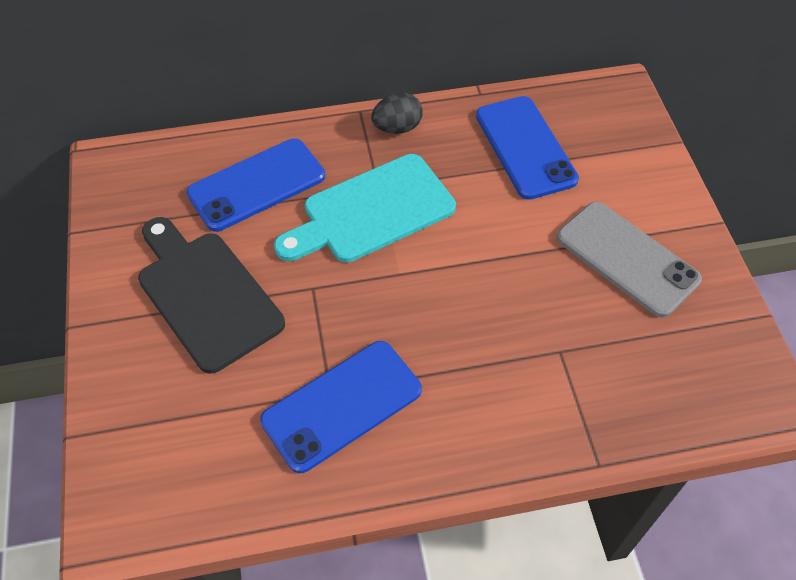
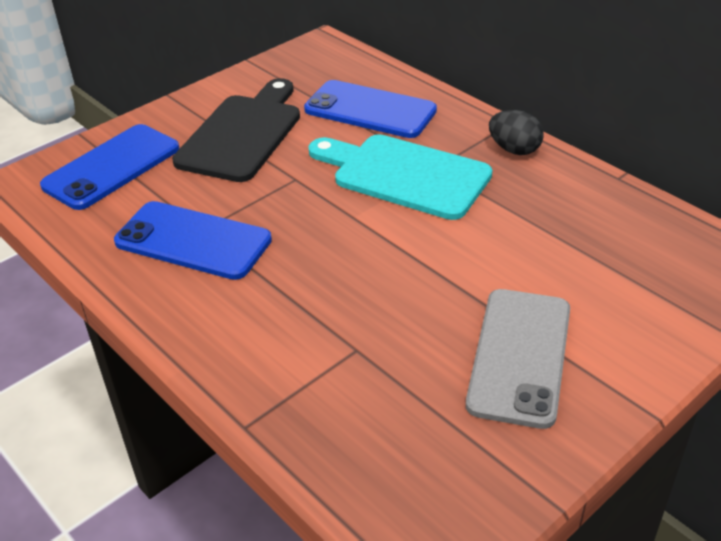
camera: 60 degrees right, 15 degrees down
blue phone [476,96,579,200] -> blue phone moved to [40,124,180,210]

